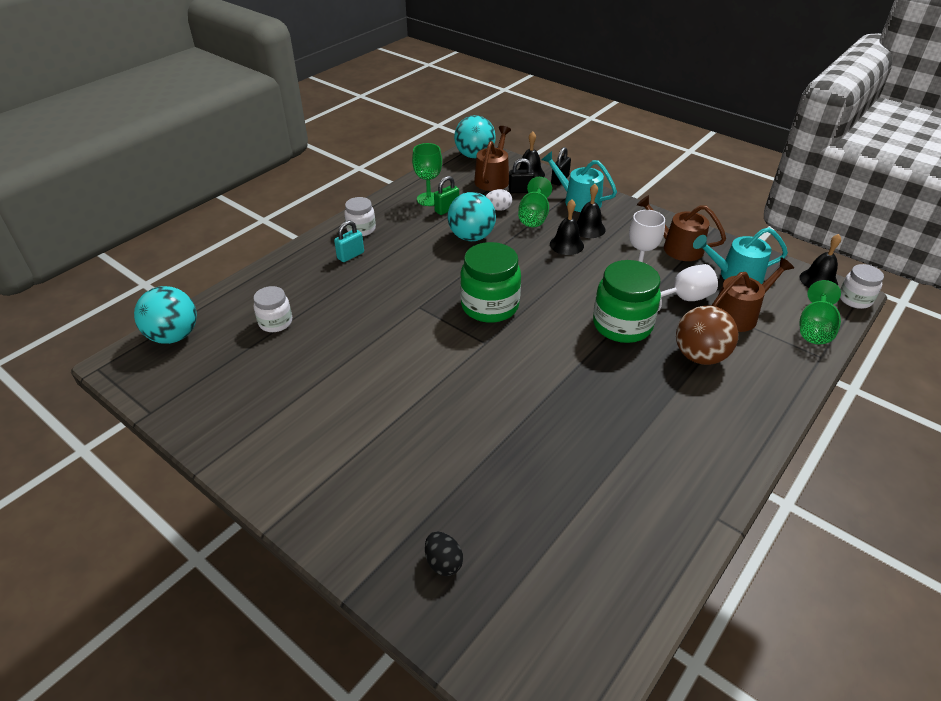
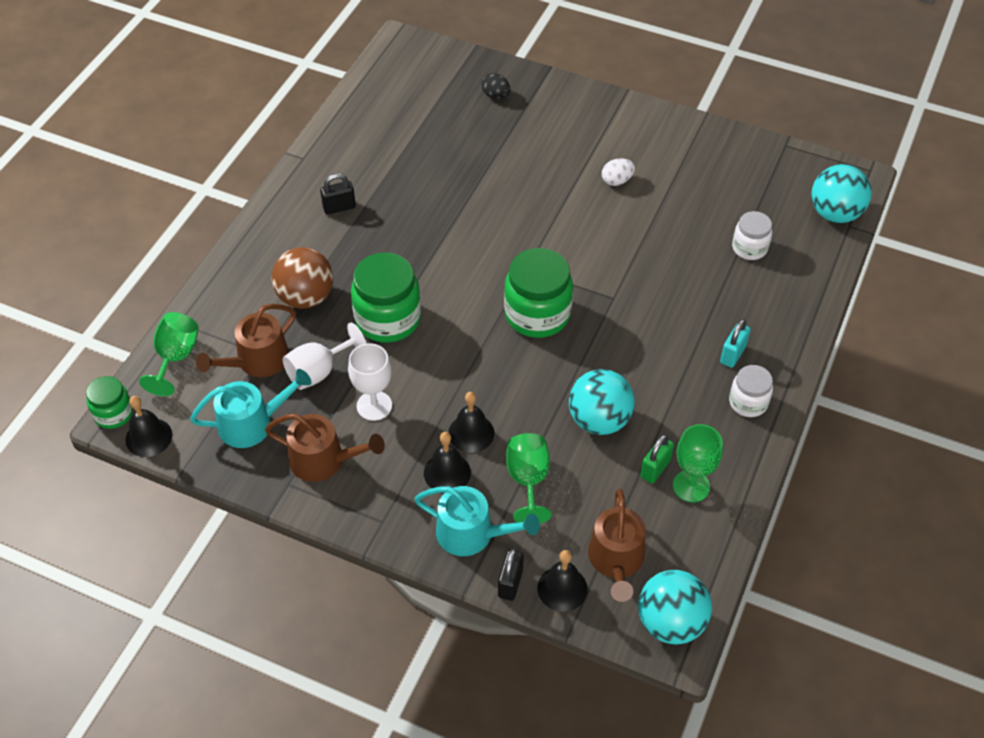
camera: 165 degrees right, 10 degrees up
white egg [486,189,512,211] -> white egg moved to [602,159,635,186]
black padlock [509,158,535,193] -> black padlock moved to [320,173,356,214]
white jar [840,264,884,309] -> green jar [86,376,133,429]

